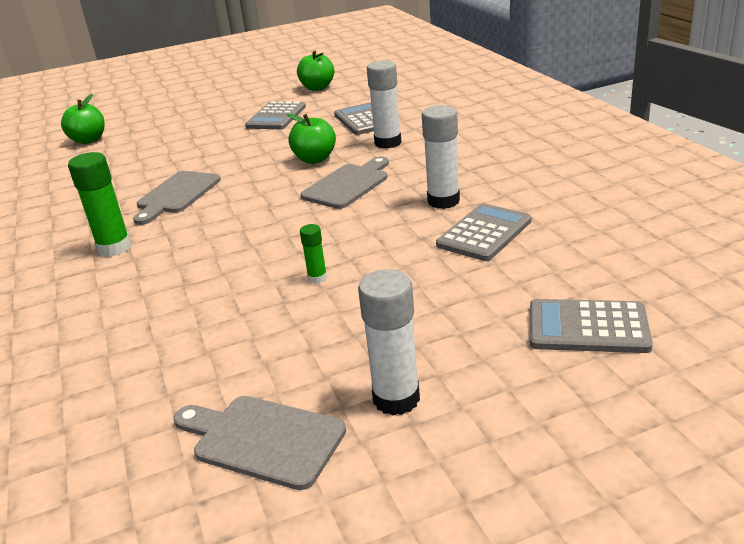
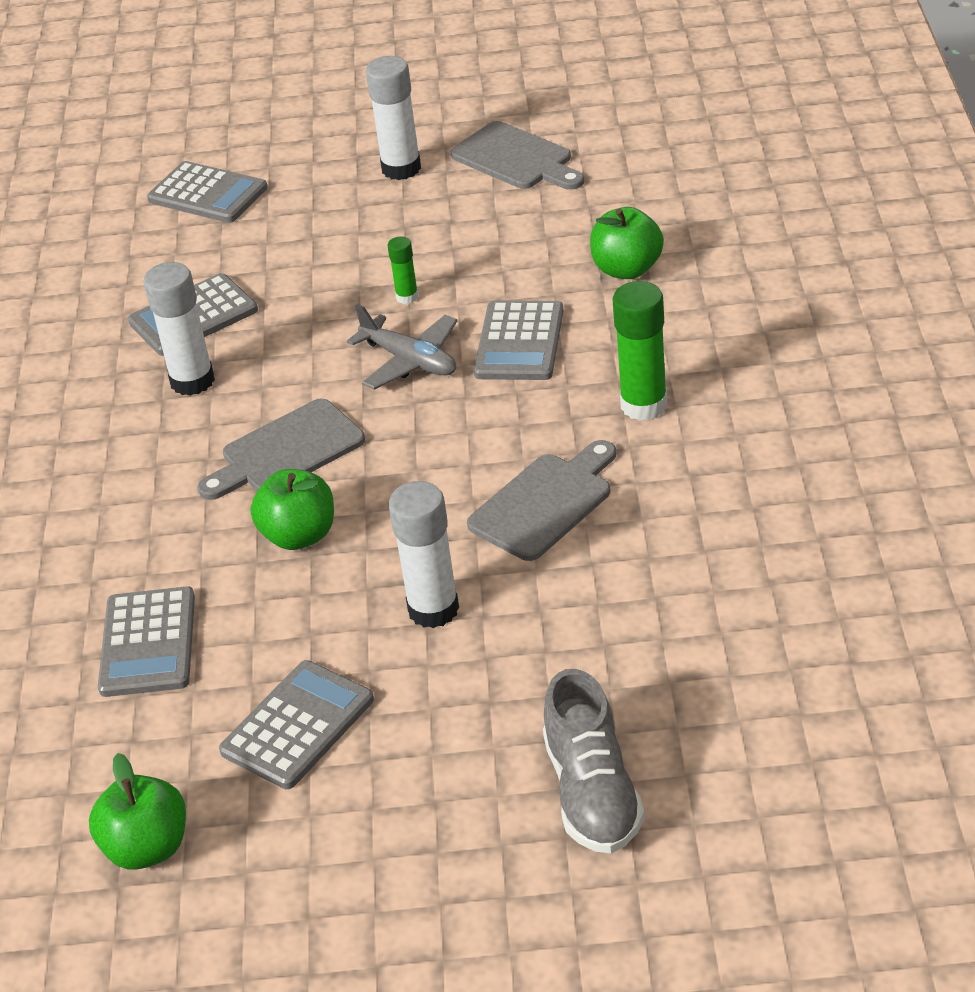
camera: 160 degrees left, 10 degrees up
green apple [61,94,105,144] -> green apple moved to [590,207,664,279]
white glue stick [367,60,401,149] -> white glue stick moved to [389,481,459,628]
none -> grey plane [347,304,458,390]
none -> grey calculator [474,300,564,380]
none -> grey shoe [543,669,645,853]

